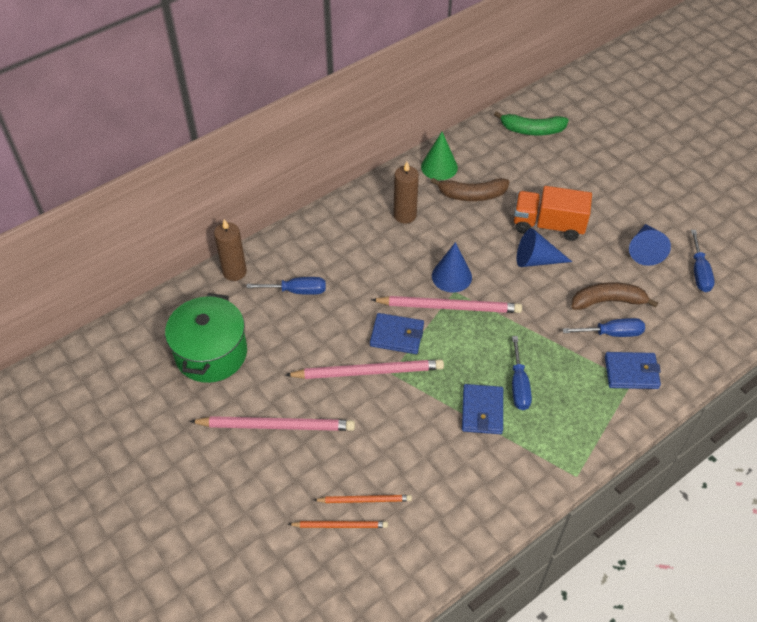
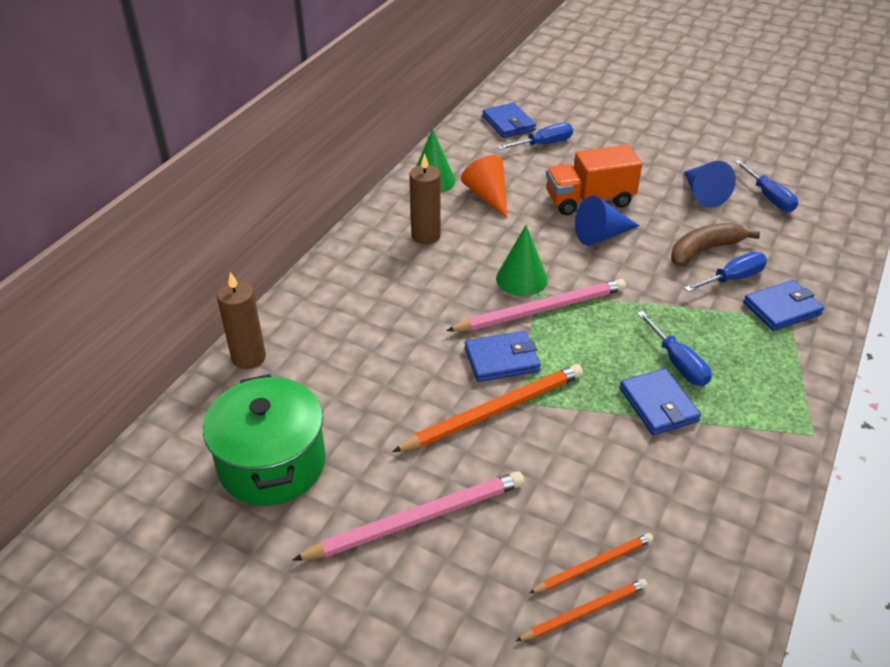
camera: 25 degrees left, 10 degrees down
blue screwdriver [246,277,326,295] -> blue screwdriver moved to [497,123,573,150]
pink pencil [285,359,444,379] -> orange pencil [392,364,583,452]
brown banana [431,178,510,201] -> orange cone [461,155,508,219]
blue cone [432,242,472,293] -> green cone [496,225,548,296]
green banana [494,111,569,135] -> blue wallet [483,103,536,138]

